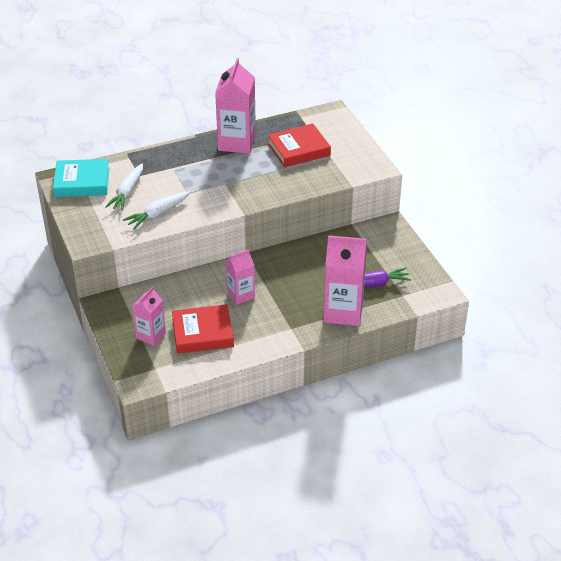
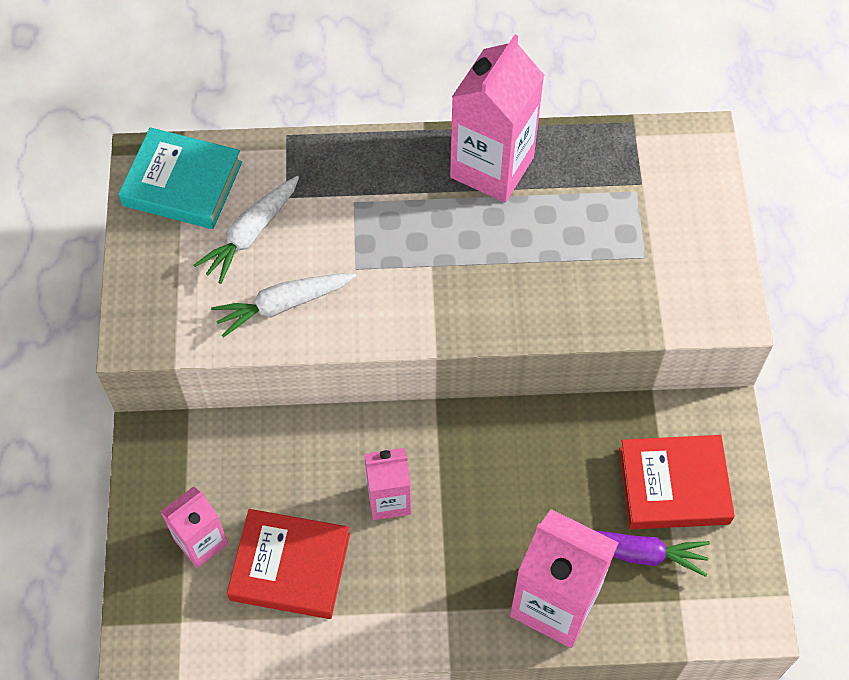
camera: 20 degrees right, 20 degrees up
red book [268,124,331,167] -> red book moved to [619,435,735,530]

